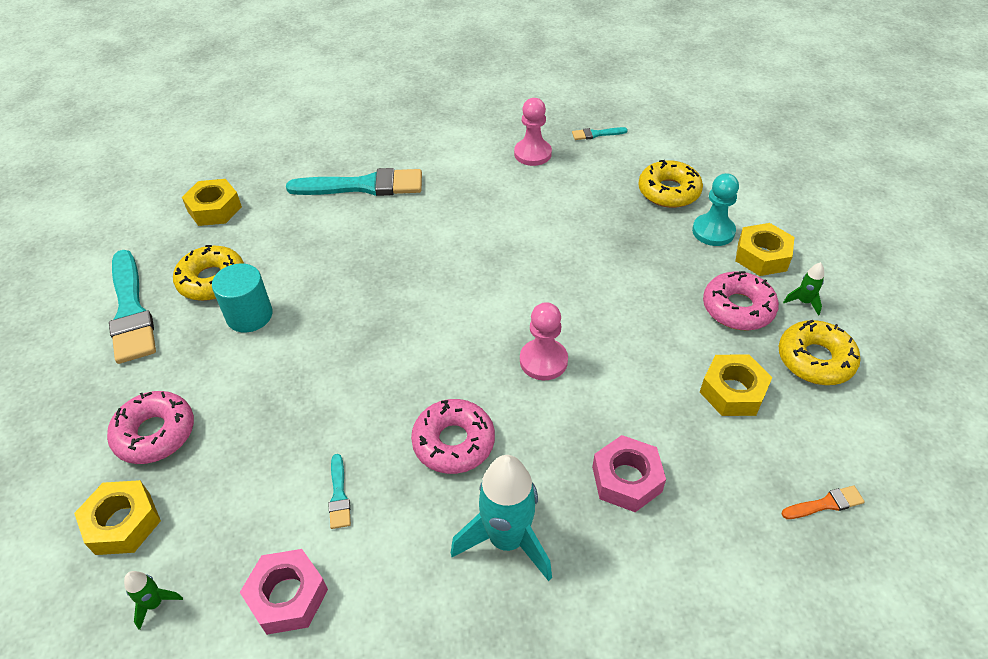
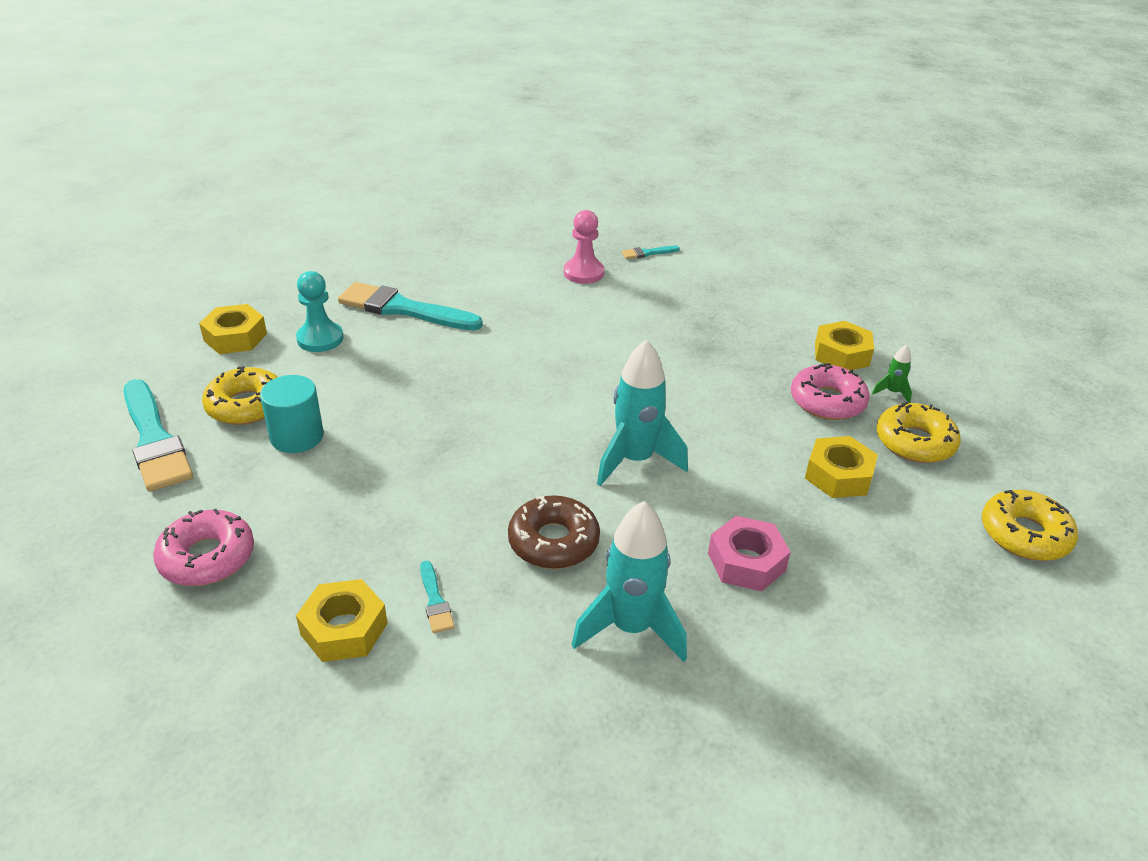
camera: 10 degrees left, 10 degrees down
yellow nut [74,480,161,555] -> yellow nut moved to [296,579,388,662]
green rocket [124,571,183,630] -> none
pink nut [240,549,328,635] -> none
turquoise brush [286,168,422,196] -> turquoise brush turned 150 degrees counterclockwise [338,282,483,330]
pink donut [411,399,495,474] -> brown donut [508,495,600,569]
pink pawn [520,302,568,380] -> turquoise rocket [597,339,688,486]
yellow donut [638,160,703,208] -> yellow donut moved to [982,490,1078,561]
turquoise pawn [692,173,739,246] -> turquoise pawn moved to [296,271,343,352]
orange brush [782,485,865,519] -> none

